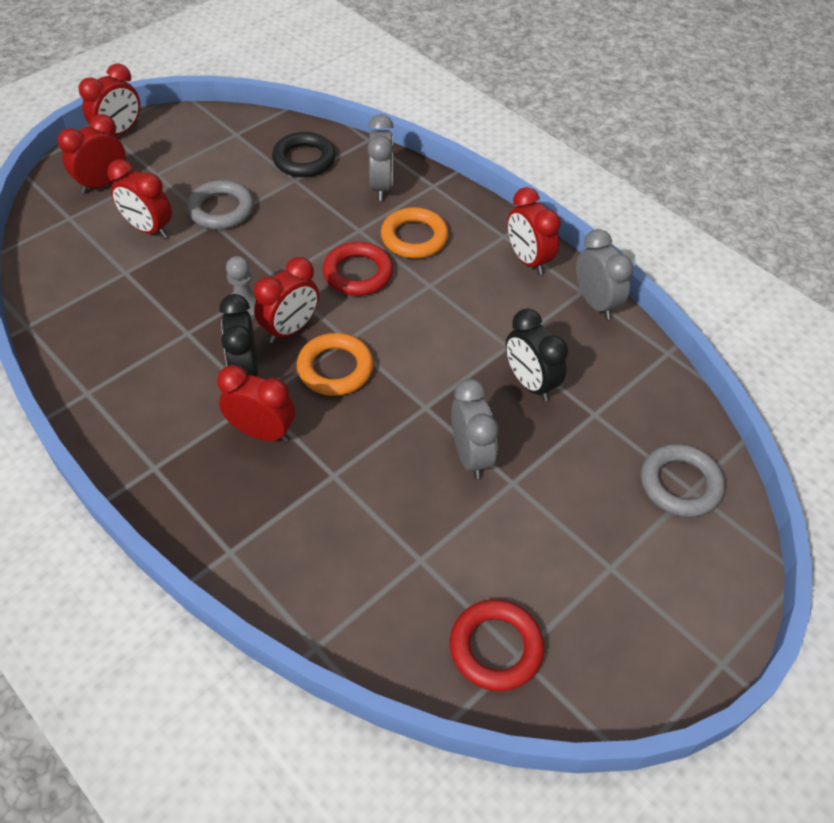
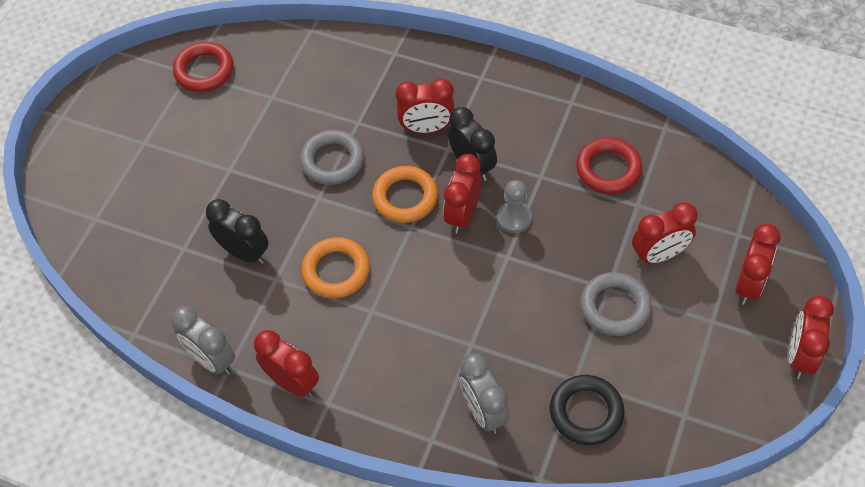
camera: 160 degrees right, 5 degrees up
red clock [108,159,172,238] -> red clock turned 150 degrees clockwise [632,202,698,265]
red ring [323,242,393,296] -> red ring moved to [576,138,642,194]
orange ring [381,207,449,258] -> orange ring moved to [301,237,370,298]
grey clock [451,378,499,479] -> none
grey ring [641,444,725,517] -> grey ring moved to [300,130,364,185]

